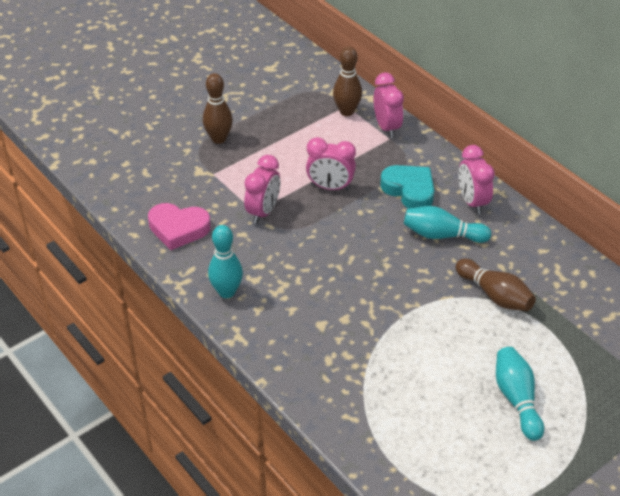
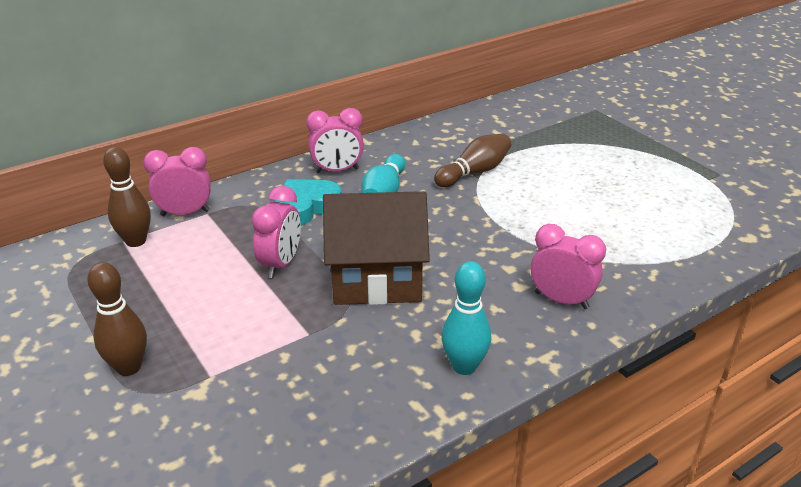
camera: 85 degrees left, 10 degrees down
pink heart [148,203,211,250] -> none
pink clock [244,155,280,224] -> pink clock moved to [531,224,606,309]
turquoise bowling pin [496,347,544,441] -> none
none -> brown house [323,191,430,305]

